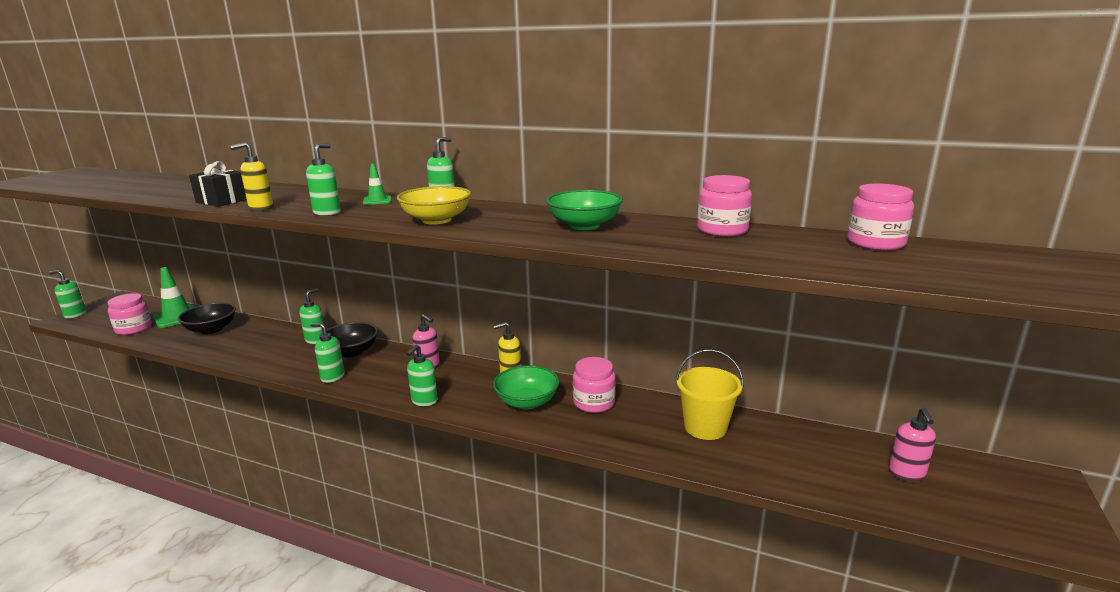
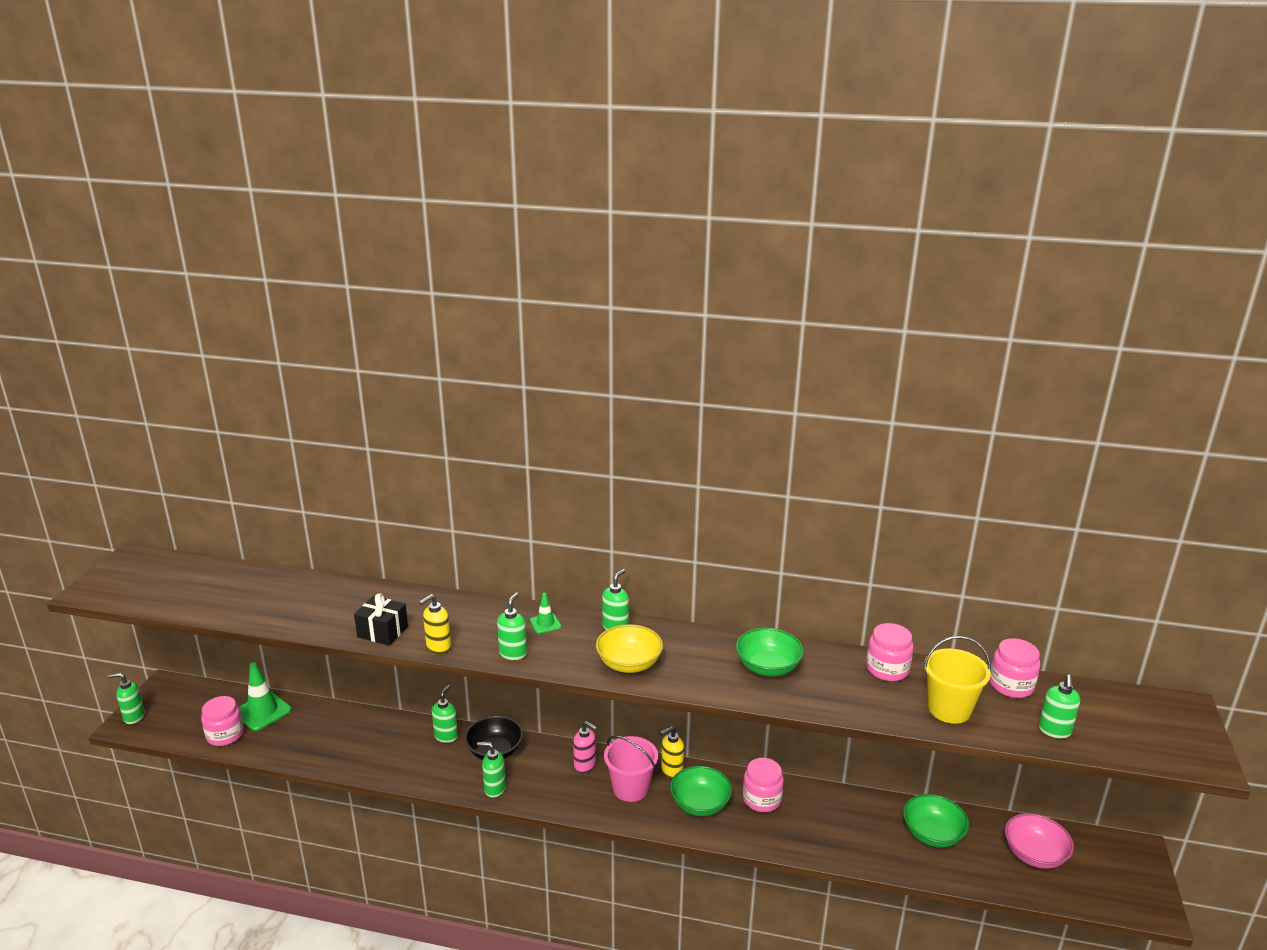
camera: 10 degrees left, 5 degrees up
black bowl [178,302,236,334] -> none
green soap dispenser [406,344,438,406] -> green soap dispenser moved to [1039,675,1080,738]
yellow bucket [675,349,744,440] -> yellow bucket moved to [924,636,991,724]
pink soap dispenser [889,408,936,482] -> pink bowl [1005,813,1074,869]
none -> pink bucket [604,735,658,802]
none -> green bowl [903,794,969,848]

